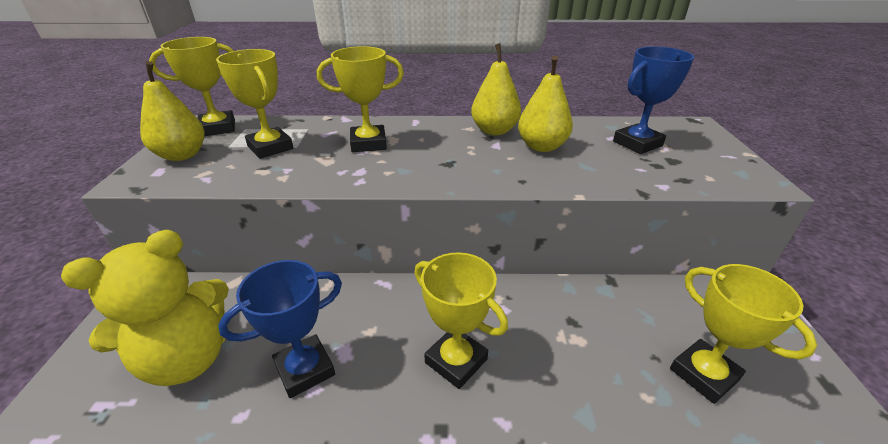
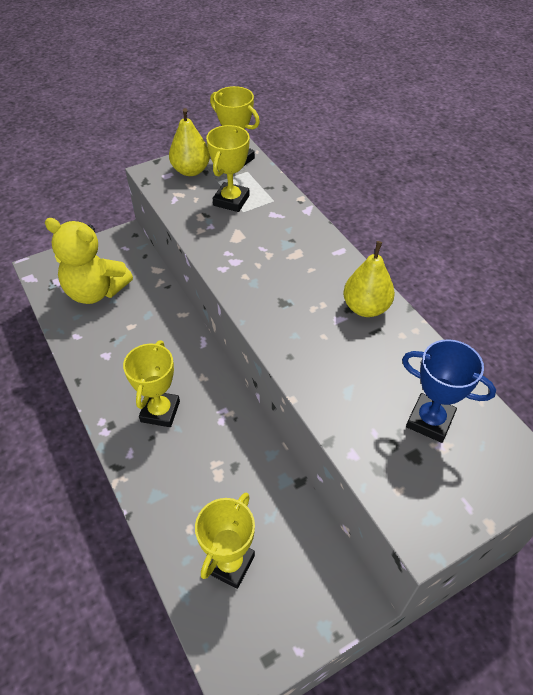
camera: 60 degrees right, 15 degrees up
blue trophy [218,260,342,398] -> none
yellow trophy [317,46,404,152] -> none
yellow pear [518,56,573,152] -> none

